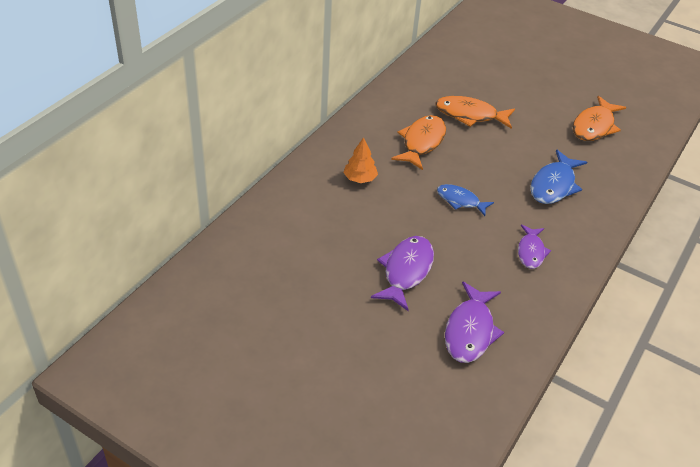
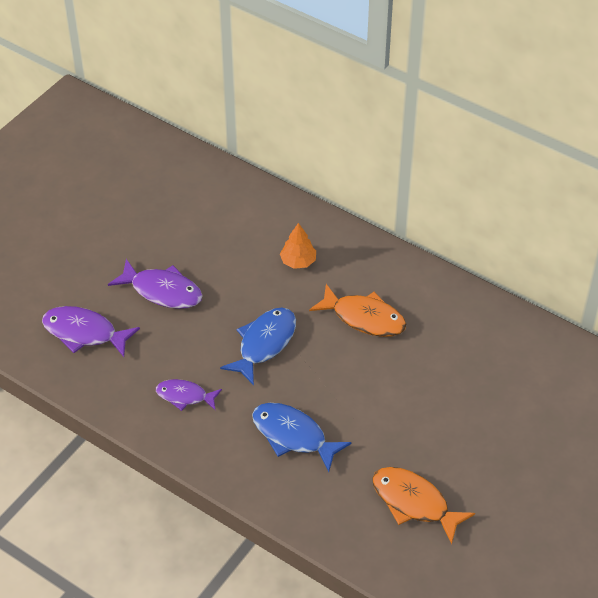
camera: 95 degrees right, 5 degrees up
orange fish [435,96,515,129] -> none
blue fish [437,184,494,216] -> blue fish [220,307,296,385], size x1.55

